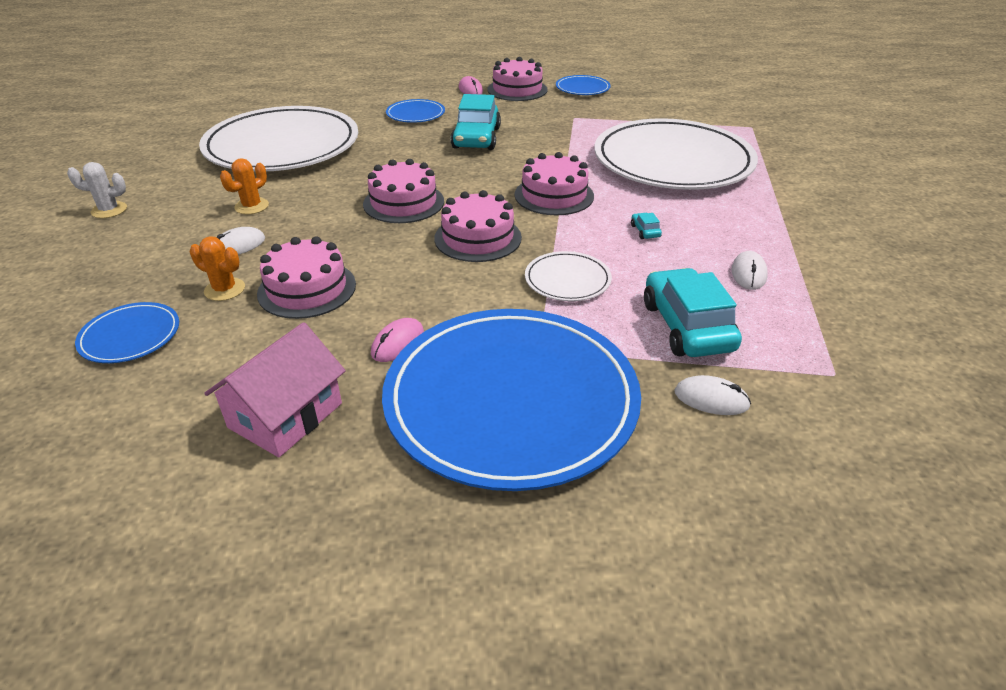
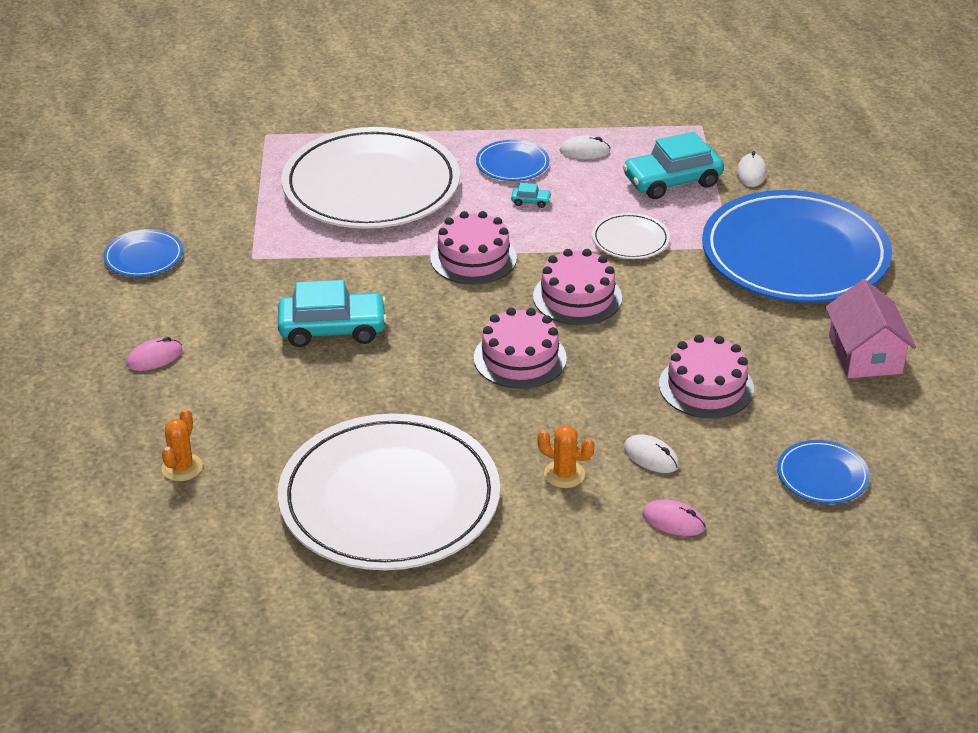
camera: 100 degrees left, 0 degrees up
white cactus [67,162,127,218] -> none
orange cactus [190,237,245,301] -> orange cactus moved to [162,409,203,481]
pink house [204,322,346,457] -> pink house turned 60 degrees clockwise [825,279,916,378]
pink mouse [371,318,424,362] -> pink mouse moved to [642,499,706,536]
blue plate [386,99,445,123] -> blue plate moved to [476,140,549,181]
pink cake [487,57,548,101] -> none
turquoise car [631,213,662,239] -> turquoise car turned 150 degrees counterclockwise [511,183,552,208]

